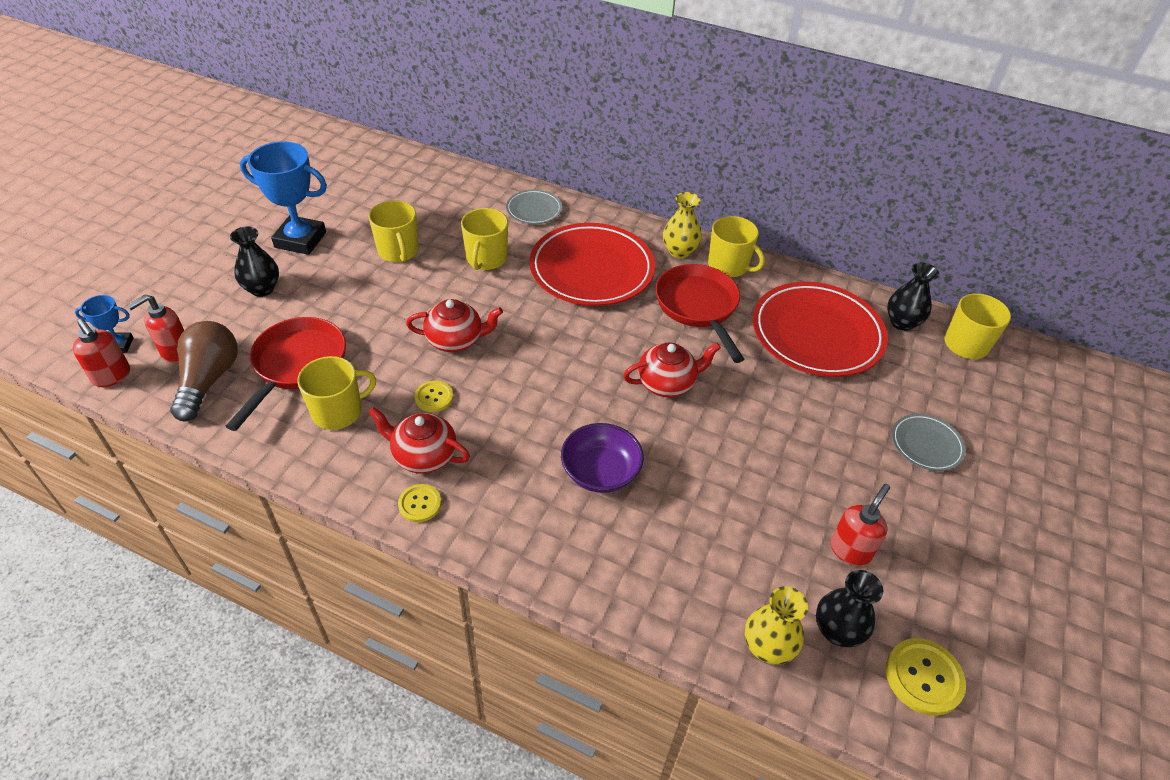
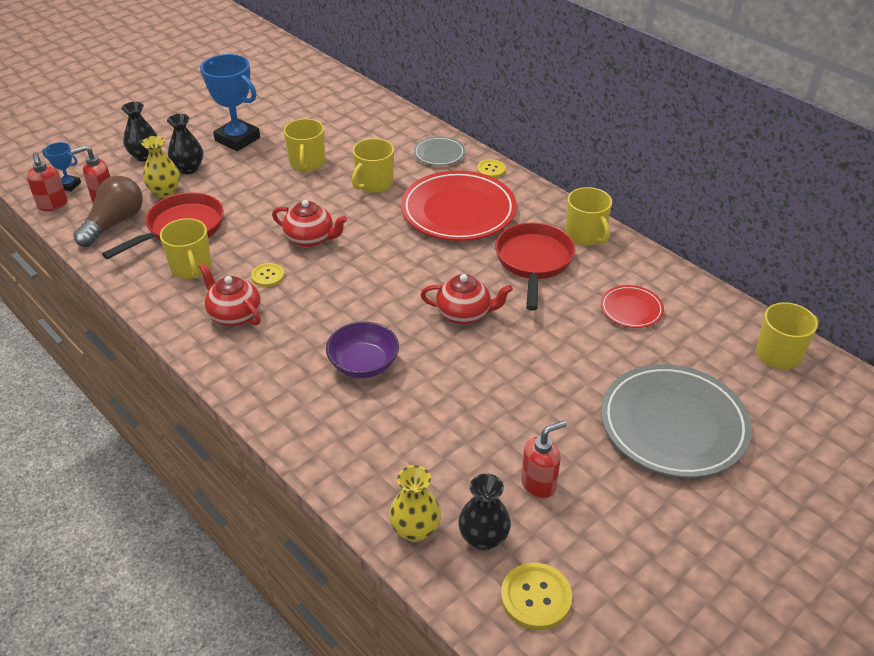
camera: 25 degrees right, 5 degrees down
yellow mug [297,356,376,430] -> yellow mug turned 75 degrees clockwise [160,218,212,279]
yellow button [398,484,441,522] -> yellow button moved to [477,159,506,178]
yellow vase [663,192,702,258] -> yellow vase moved to [142,136,180,198]
red plate [753,282,888,377] -> red plate [601,285,664,328], size x0.48
black vase [887,262,939,331] -> black vase moved to [121,102,157,162]
grey plate [892,414,966,471] -> grey plate [601,364,752,478], size x2.07

